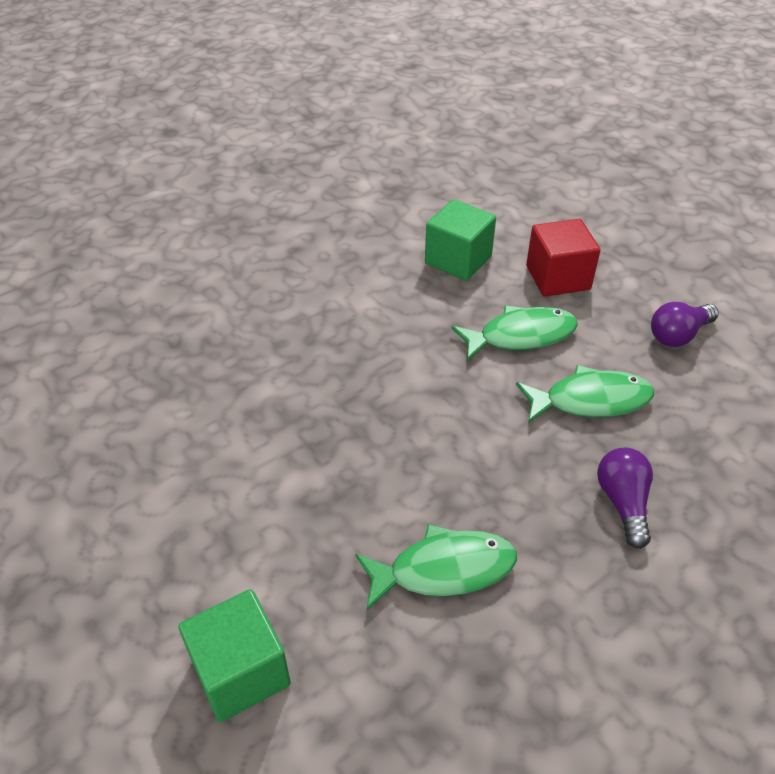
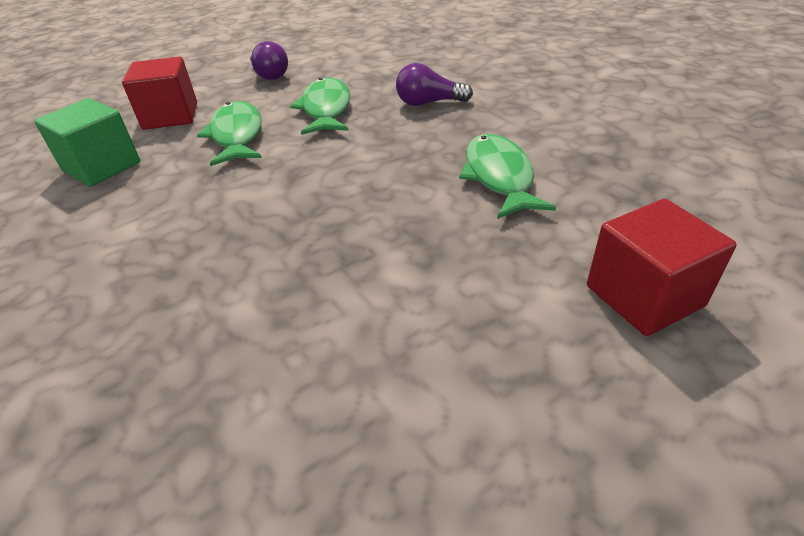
camera: 85 degrees left, 5 degrees down
green cube [178,589,291,722] -> red cube [587,199,736,336]

